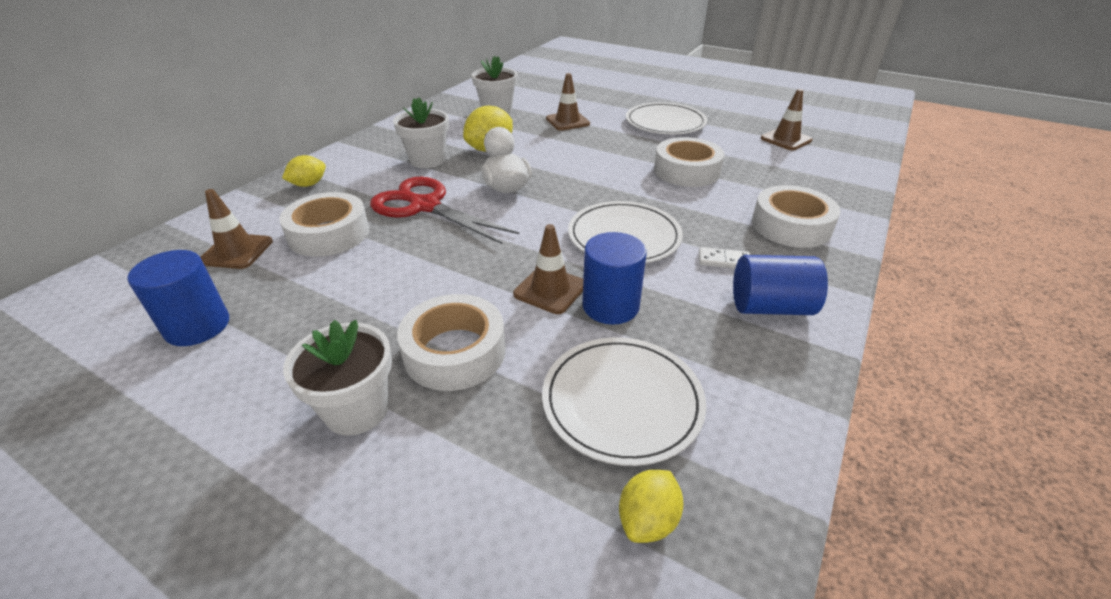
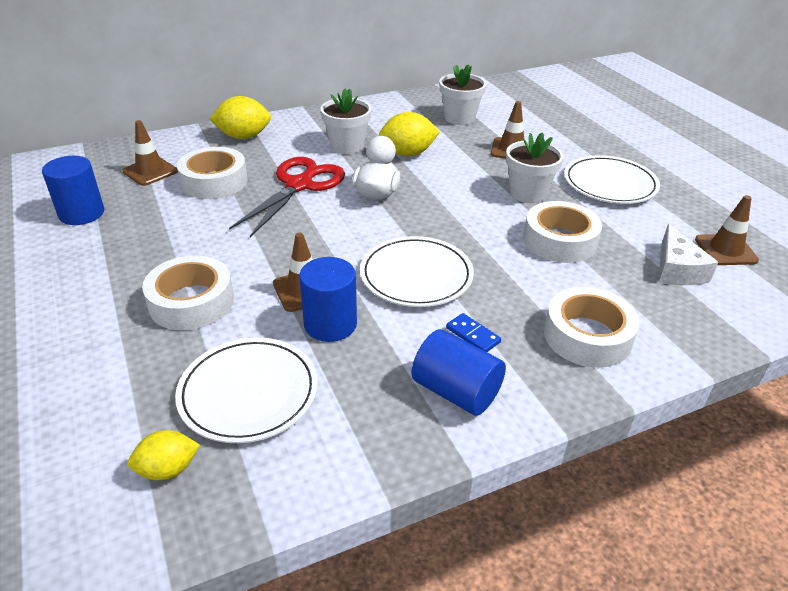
camera: 35 degrees right, 0 degrees up
yellow lemon [282,155,326,187] -> yellow lemon [209,96,271,139], size x1.59
white flower pot [283,320,392,436] -> white flower pot moved to [506,132,564,203]
red scissors [370,177,519,244] -> red scissors turned 45 degrees clockwise [229,157,345,237]
white domino [699,247,750,269] -> blue domino [446,313,501,352]
none -> white cheese [659,224,718,285]

